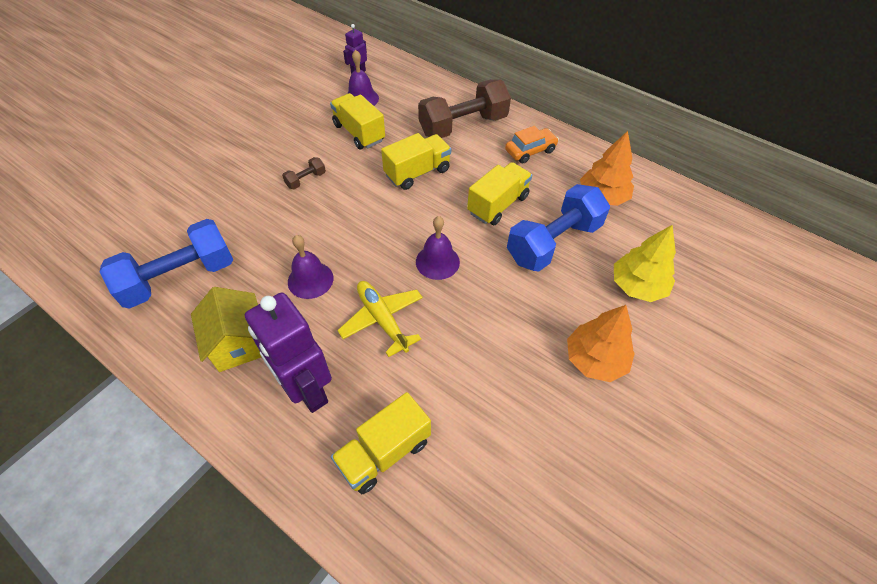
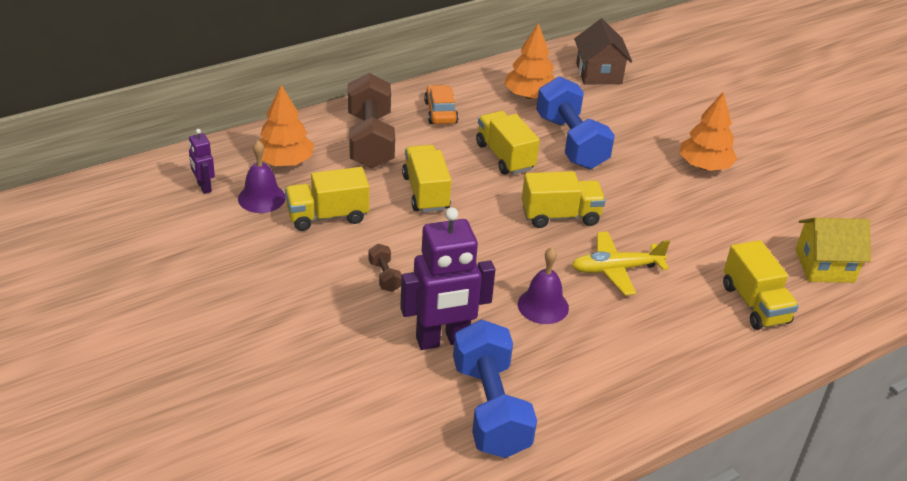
camera: 70 degrees left, 15 degrees down
yellow house [191,287,261,372] -> yellow house moved to [795,218,871,283]
purple robot [245,292,332,413] -> purple robot moved to [400,207,495,350]
purple bell [416,216,460,280] -> yellow truck [522,171,606,228]
yellow tree [614,225,676,302] -> none
none -> orange tree [260,85,314,166]
none -> brown house [574,19,632,84]

